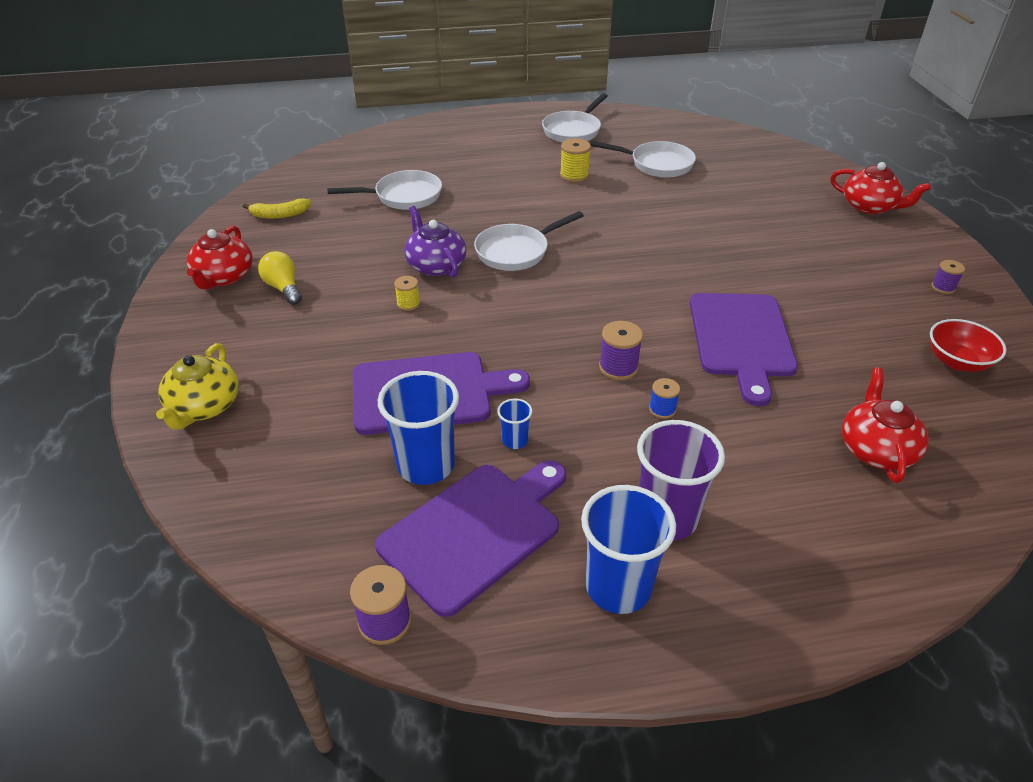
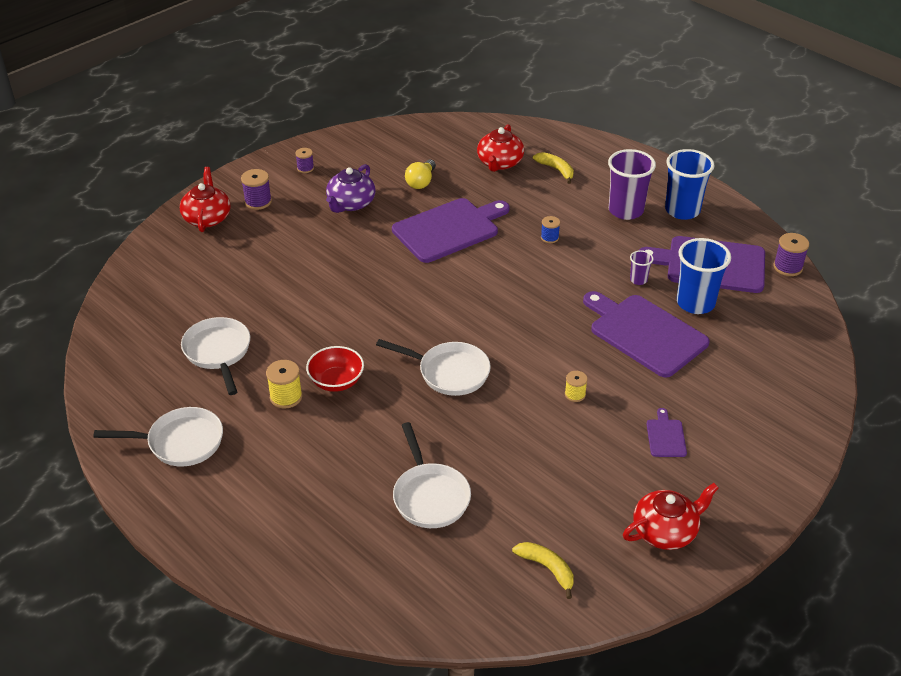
camera: 125 degrees left, 0 degrees up
yellow teapot [156,343,239,430] -> none
yellow light bulb [258,251,302,305] -> yellow light bulb moved to [405,160,436,189]
white pan [327,170,442,210] -> white pan turned 150 degrees counterclockwise [393,422,471,528]
purple teapot [404,206,467,278] -> purple teapot moved to [326,164,376,213]
blue cup [497,399,532,449] -> purple cup [630,250,654,285]
purple spool [599,321,643,380] -> purple spool moved to [241,169,272,210]
red teapot [842,367,929,483] -> red teapot turned 45 degrees counterclockwise [477,124,524,172]
red bowl [930,319,1006,372] -> red bowl moved to [306,346,364,392]
none -> yellow banana [533,152,574,184]
none -> purple cutting board [647,408,687,457]

